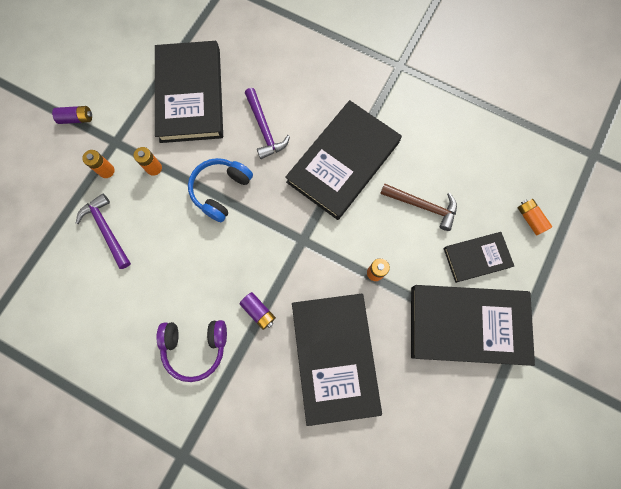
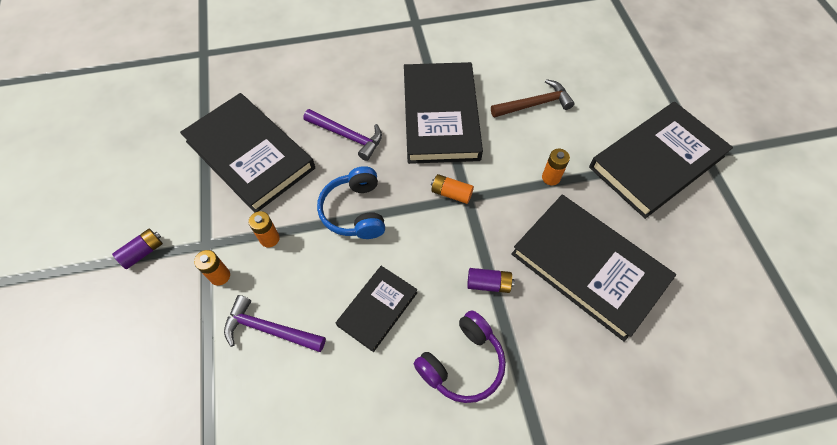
camera: 40 degrees left, 15 degrees down
black book [444,232,514,283] -> black book moved to [336,266,417,352]
orange battery [518,199,552,235] -> orange battery moved to [431,174,474,204]

